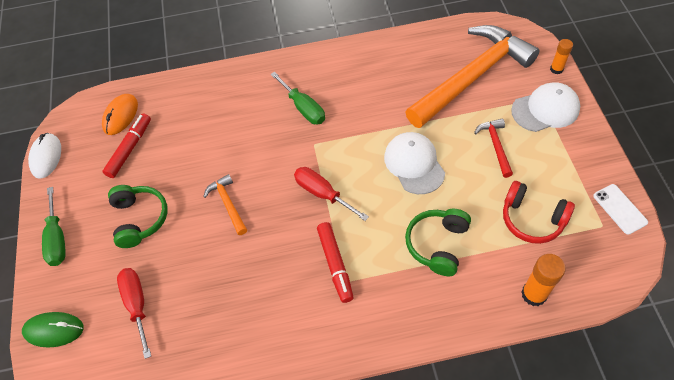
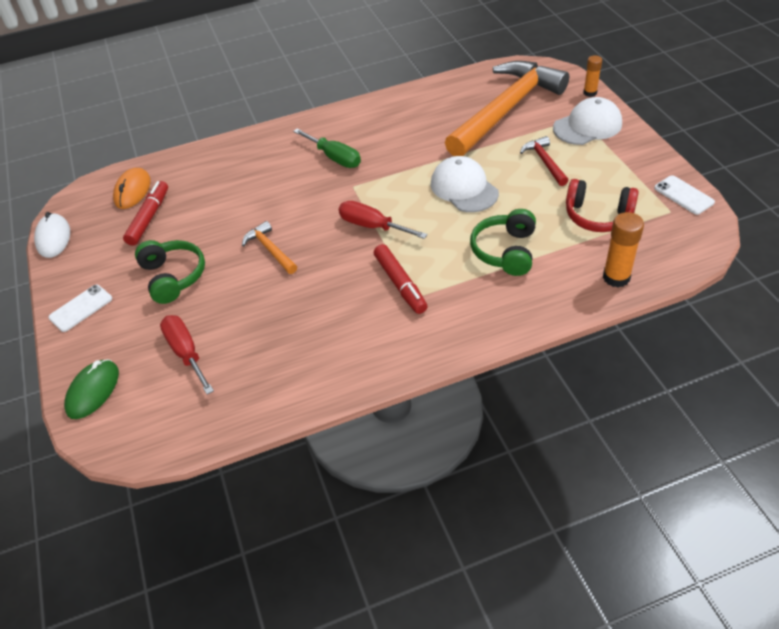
camera: 10 degrees left, 10 degrees down
green mouse [22,312,84,347] -> green mouse turned 60 degrees counterclockwise [64,359,119,419]
green screwdriver [42,187,66,266] -> white phone [48,285,112,332]

